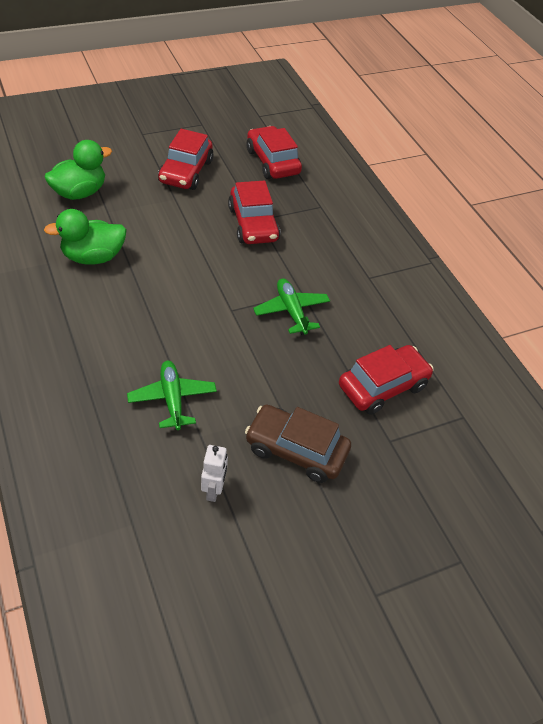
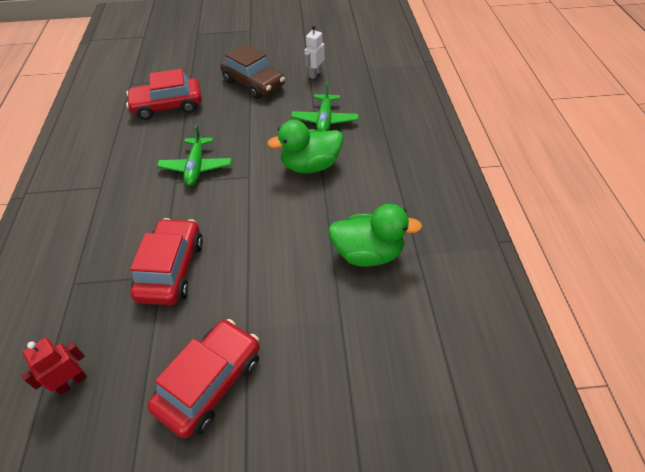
camera: 155 degrees left, 0 degrees up
green duck [44,140,112,200] -> green duck moved to [267,120,343,173]
red car [247,126,302,179] -> red robot [21,337,87,395]

